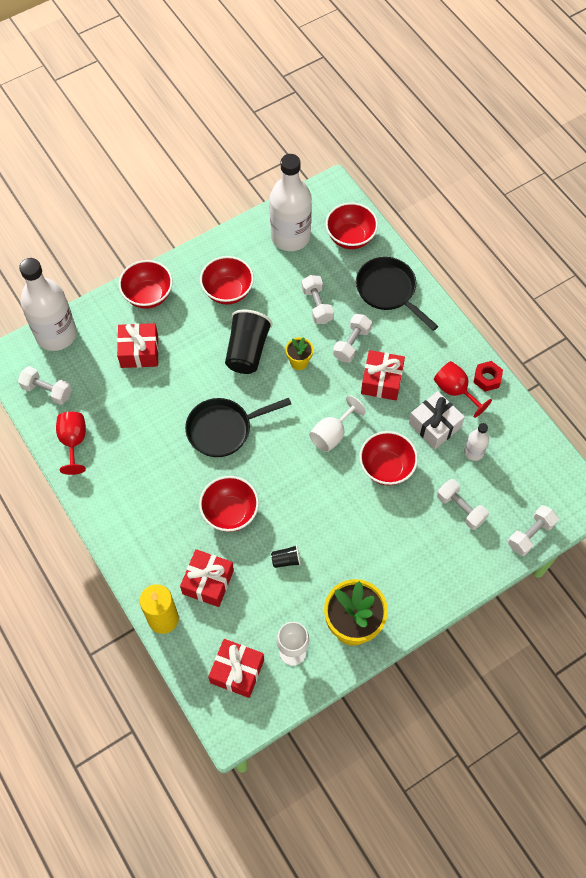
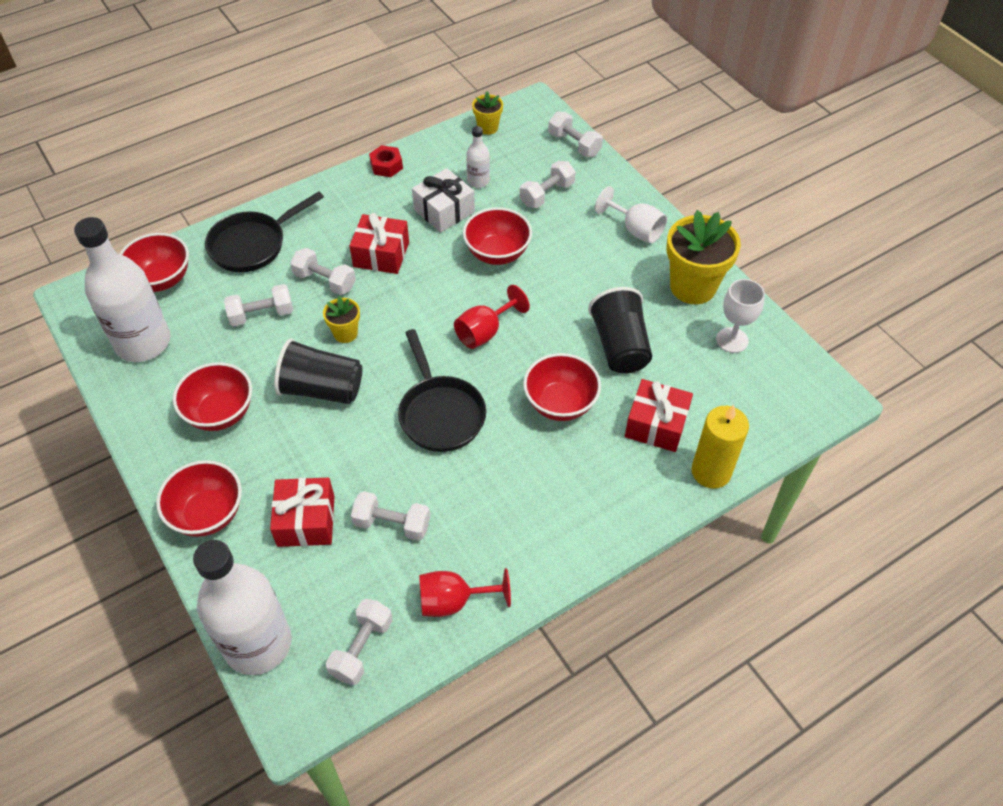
camera: 90 degrees left, 10 degrees down
red gift [208,639,264,698] -> none
black cup [271,545,301,568] -> black cup [588,287,652,374], size x2.18
white goblet [309,395,366,452] -> white goblet moved to [595,186,667,243]
red goblet [434,361,492,418] -> red goblet moved to [454,285,530,349]
none -> white dumbbell [351,491,430,541]
none -> yellow flower pot [472,91,503,135]

